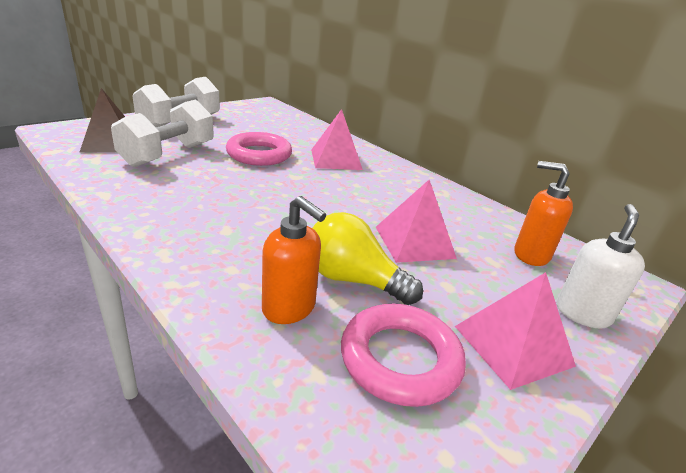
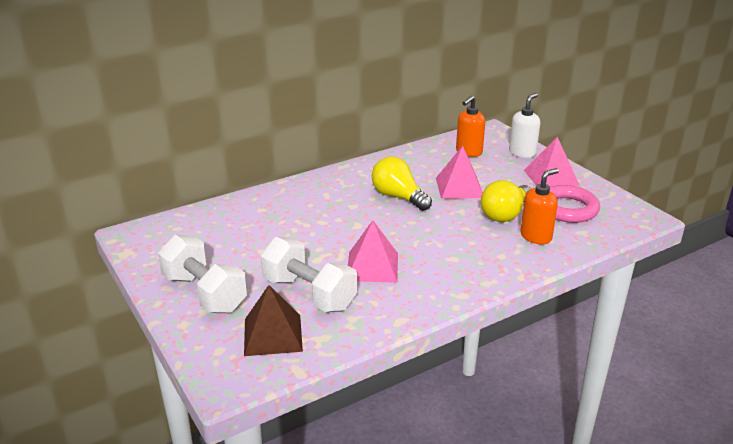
camera: 75 degrees left, 0 degrees up
pink ring [226,132,292,166] -> none
pink pyramid [311,109,363,170] -> pink pyramid moved to [348,220,398,283]
white soap dispenser [556,204,645,329] -> white soap dispenser turned 90 degrees clockwise [509,93,540,158]
none -> yellow light bulb [372,156,432,211]

